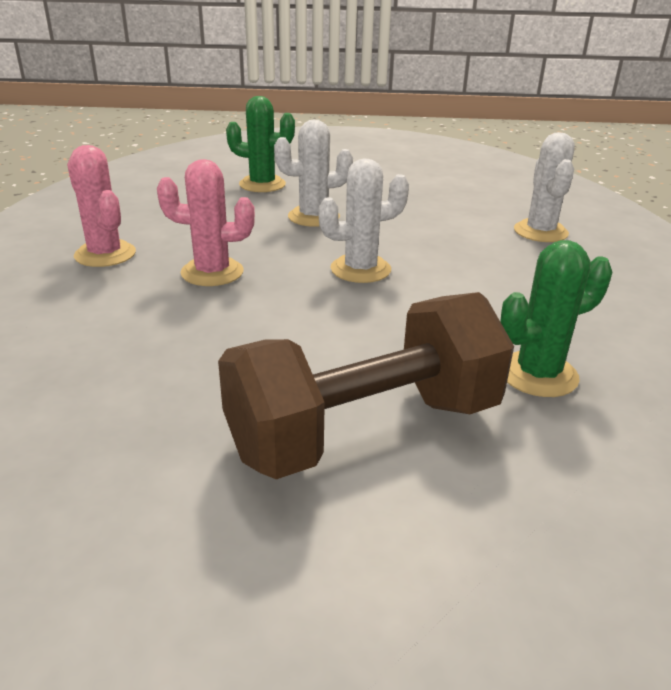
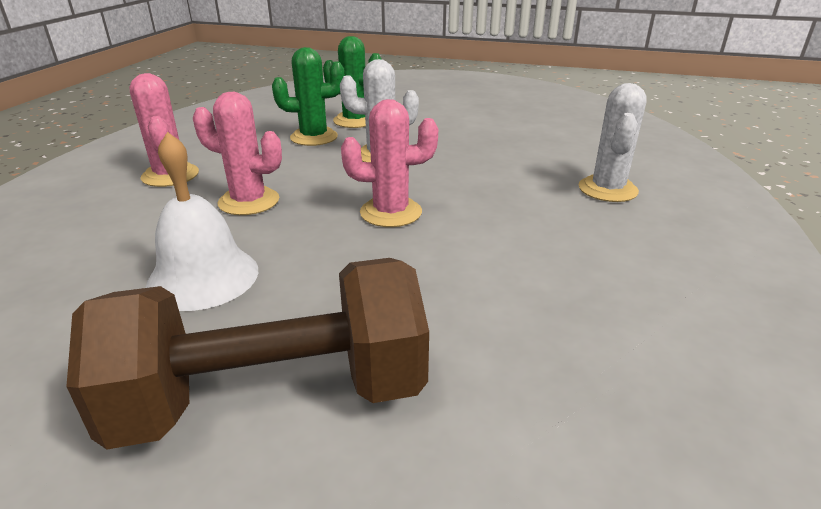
camera: 15 degrees right, 0 degrees up
white cactus [318,158,409,283] -> pink cactus [341,99,438,227]
green cactus [500,240,612,397] -> green cactus moved to [272,47,345,146]
none -> white bell [146,132,258,311]

